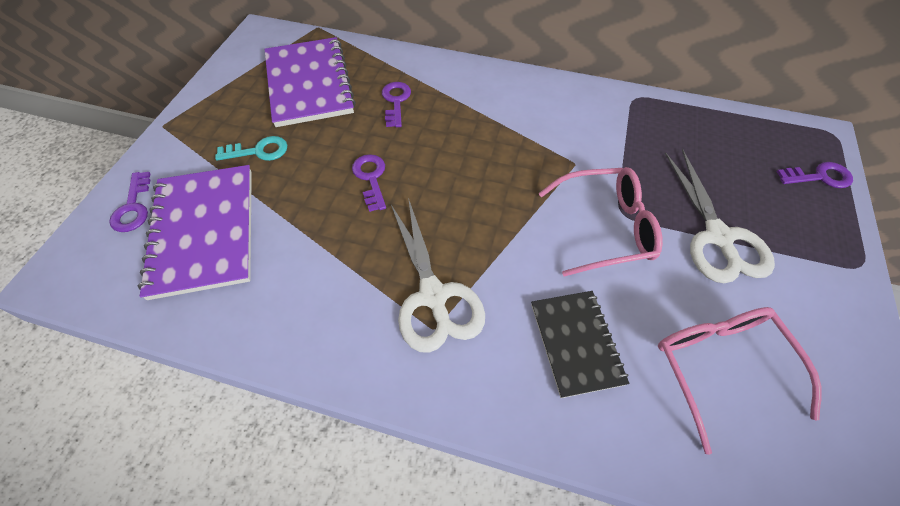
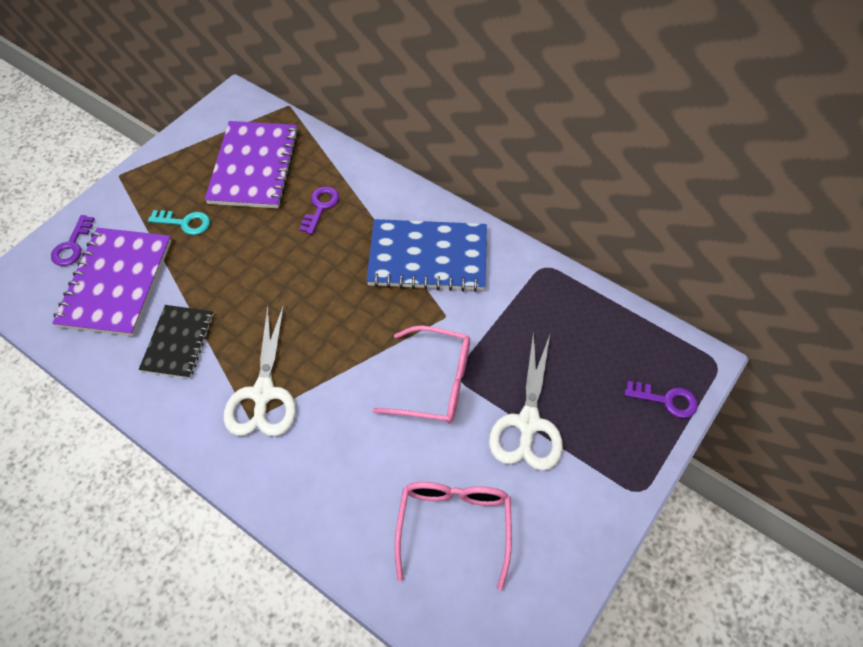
camera: 20 degrees right, 0 degrees up
purple key [352,154,386,212] -> none
black notebook [531,291,630,398] -> black notebook moved to [139,305,214,379]
none -> blue notebook [366,219,487,292]

